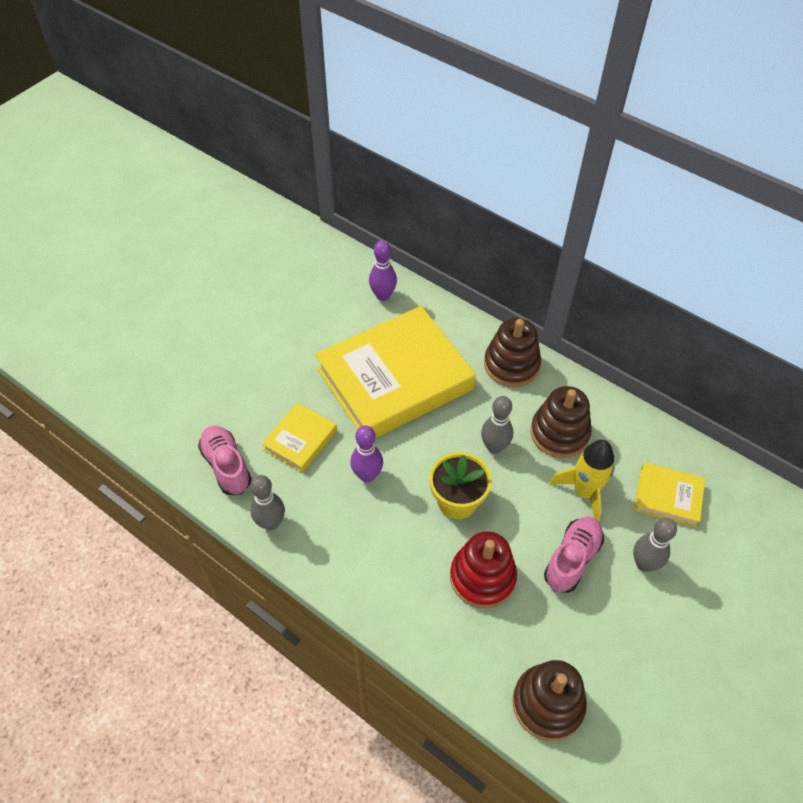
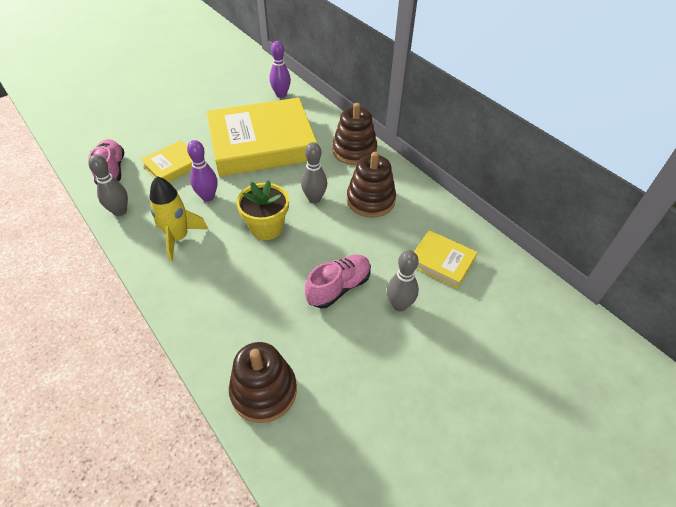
camera: 15 degrees right, 5 degrees down
red stacking toy [450,531,517,608] -> none
yellow rocket [550,440,615,521] -> yellow rocket moved to [150,176,208,262]

